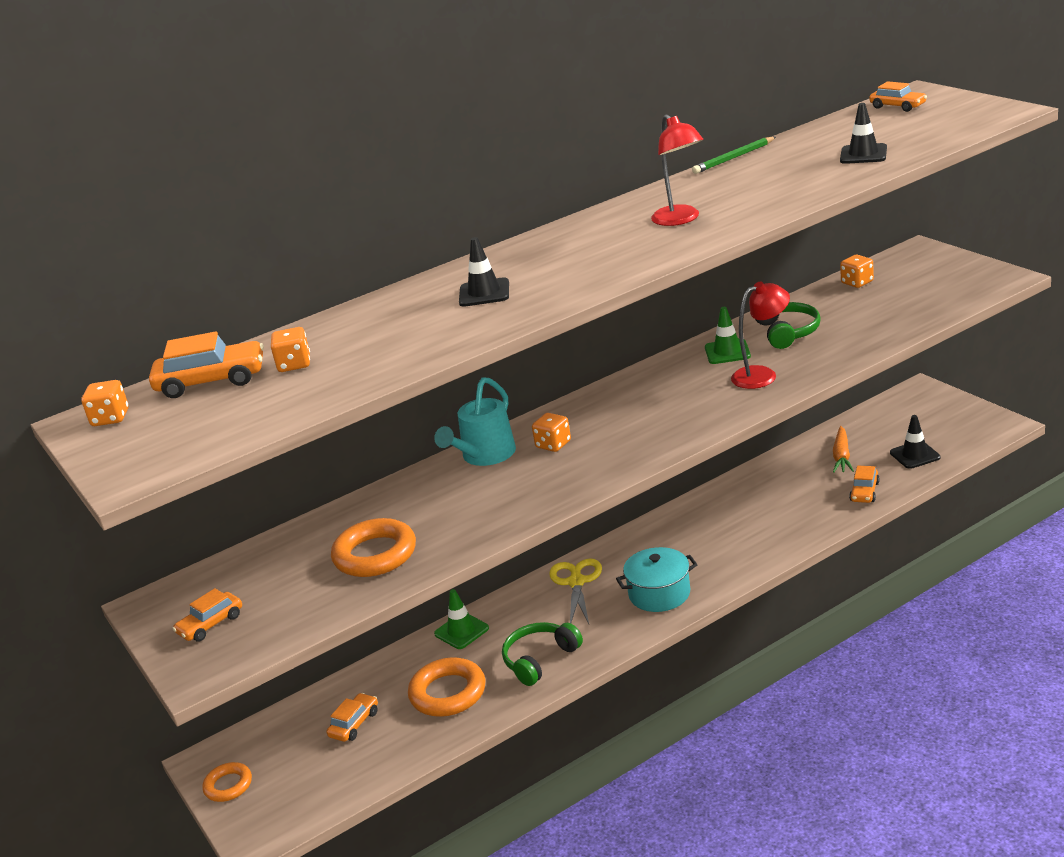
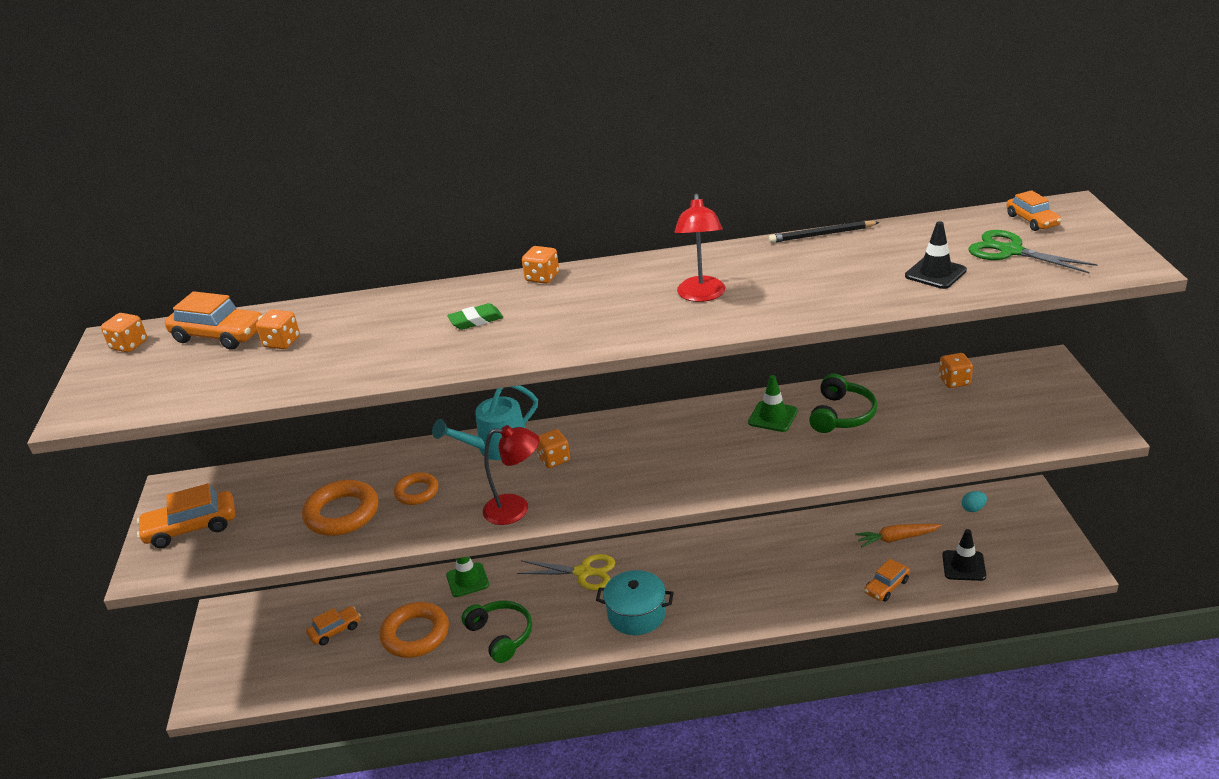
camera: 25 degrees right, 5 degrees up
orange car [173,588,242,641] -> orange car [137,483,235,548], size x1.59
orange ring [202,762,252,802] -> orange ring moved to [394,472,439,505]
black traffic cone [459,237,509,307] -> green eraser [447,303,503,330]
green headphones [502,622,583,686] -> green headphones turned 75 degrees clockwise [461,601,532,663]
yellow scissors [549,558,602,624] -> yellow scissors turned 75 degrees clockwise [517,554,615,590]
green pencil [692,137,776,174] -> black pencil [769,221,880,243]
red lamp [731,281,790,389] -> red lamp moved to [483,425,539,525]
orange carrot [833,426,854,473] -> orange carrot turned 45 degrees clockwise [855,524,942,547]
none -> orange dice [522,246,559,284]
none -> turquoise egg [961,491,987,512]
none -> green scissors [969,230,1098,273]

